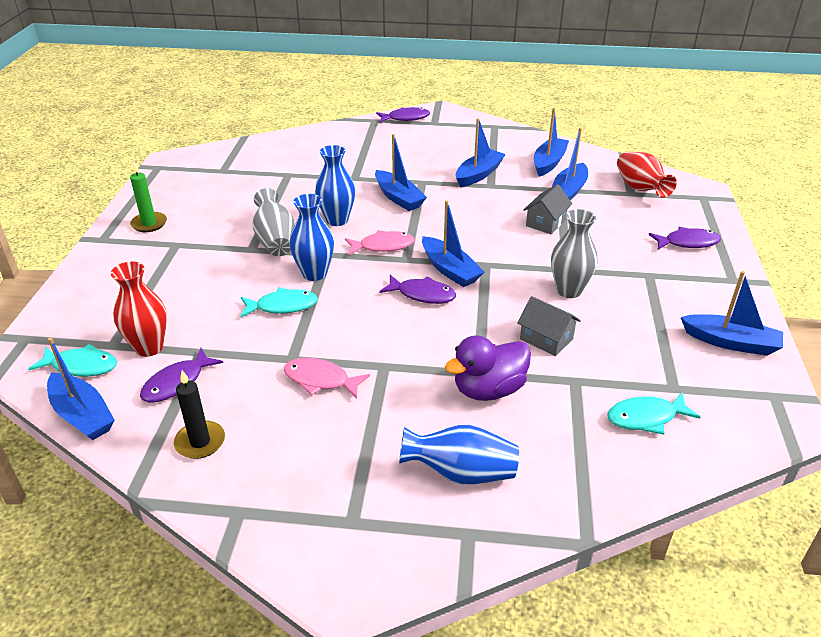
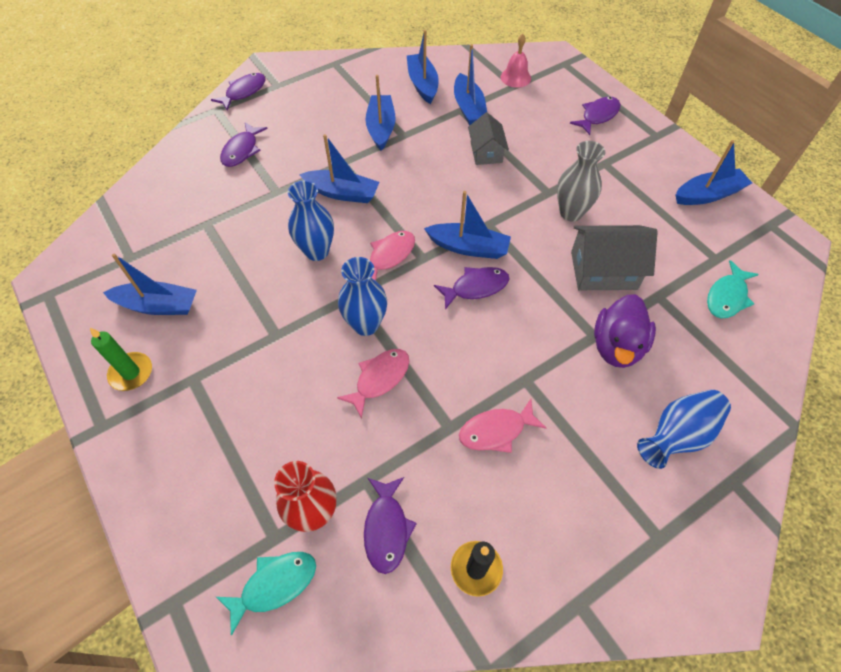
camera: 40 degrees left, 20 degrees up
blue boat [47,338,115,440] -> blue boat moved to [103,254,197,315]
turquoise fish [241,288,318,317] -> pink fish [337,349,409,419]
grey vase [253,188,295,256] -> none
grey house [517,296,581,356] -> grey house [571,225,658,290], size x1.56
red vase [617,152,677,198] -> pink bell [501,34,531,88]
none -> purple fish [220,122,268,167]

